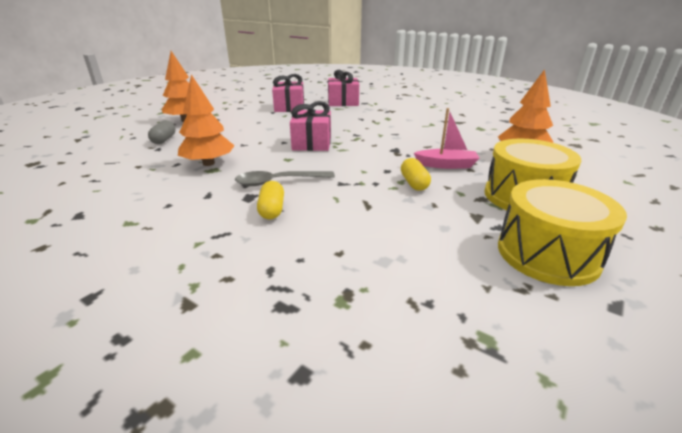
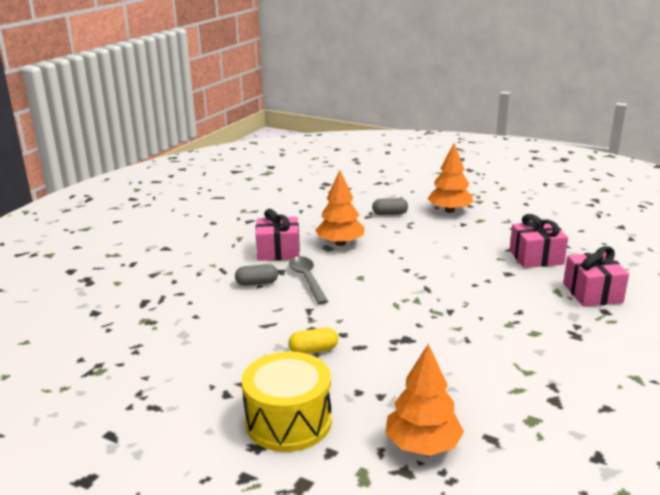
camera: 85 degrees right, 5 degrees down
yellow capsule [257,181,284,219] -> grey capsule [235,264,278,286]
pink gift [290,101,331,151] -> pink gift moved to [256,209,300,261]
pink boat [414,108,480,169] -> none
yellow drum [498,179,627,286] -> none

